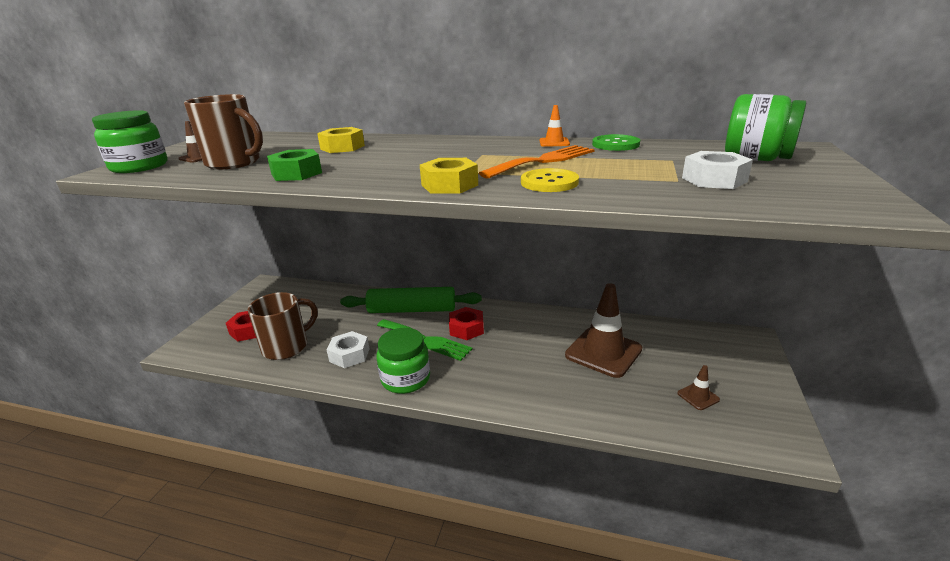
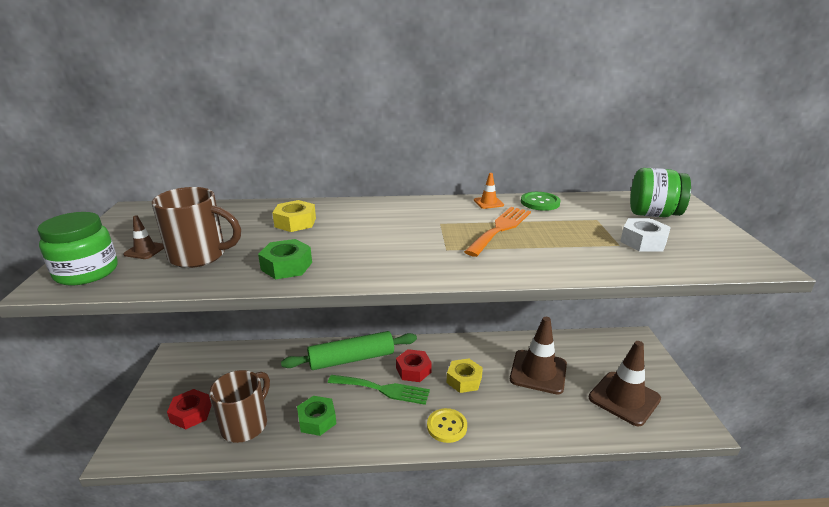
camera: 20 degrees left, 0 degrees up
white nut [327,331,369,368] -> green nut [297,396,336,436]
green jar [377,328,430,394] -> none
yellow nut [420,158,478,194] -> yellow nut moved to [447,359,483,393]
yellow button [521,168,579,192] -> yellow button moved to [427,408,467,443]
brown traffic cone [677,365,720,410] -> brown traffic cone [589,341,661,426], size x2.29

